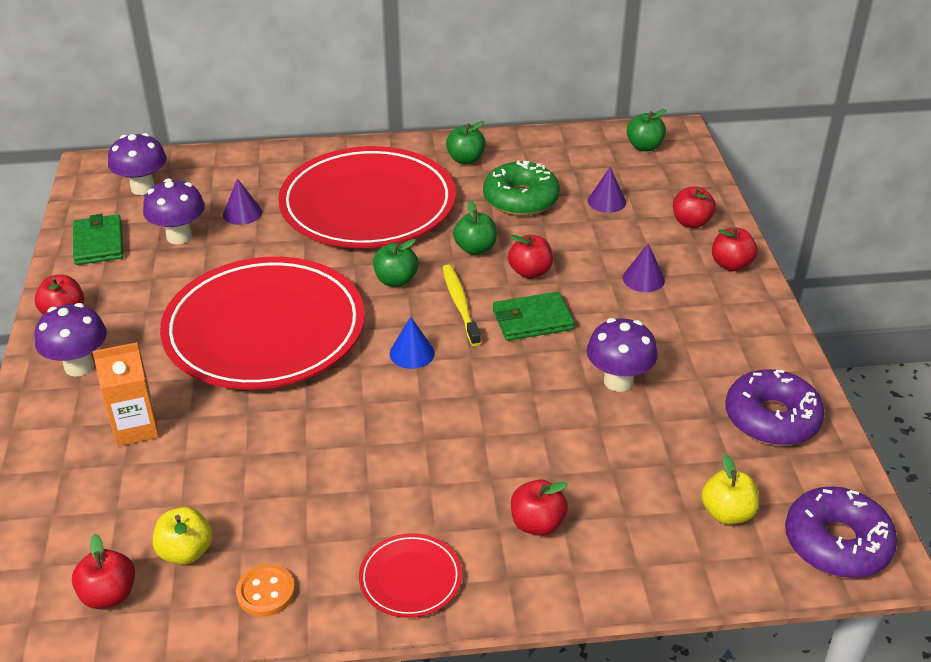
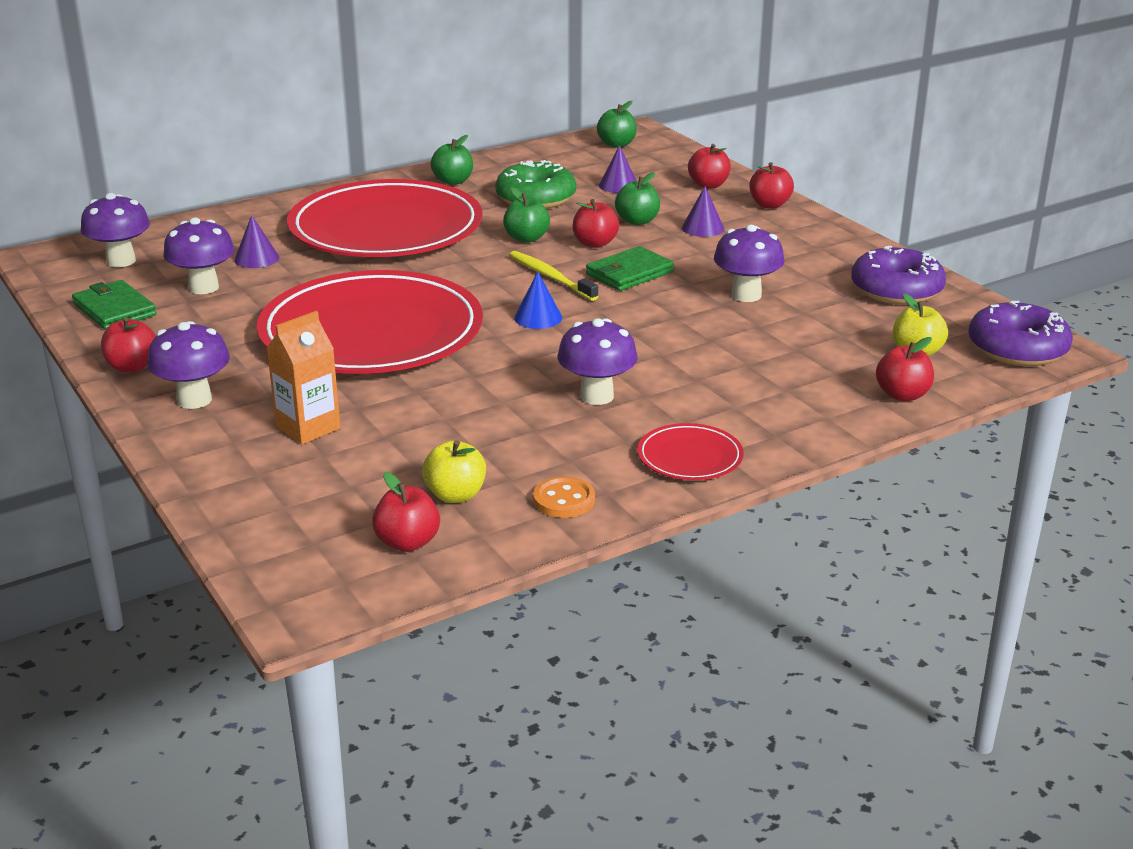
camera: 25 degrees left, 10 degrees down
green apple [373,239,419,287] -> green apple moved to [615,172,660,225]
red apple [511,479,568,536] -> red apple moved to [876,337,934,401]
none -> purple mushroom [558,318,638,405]

